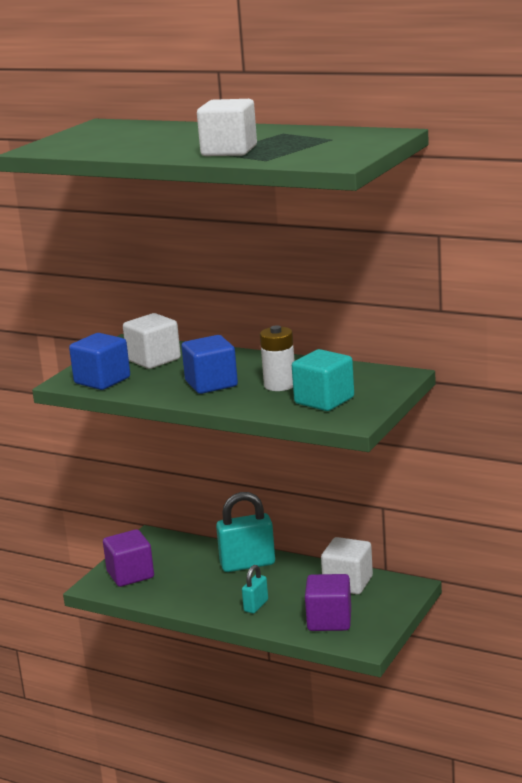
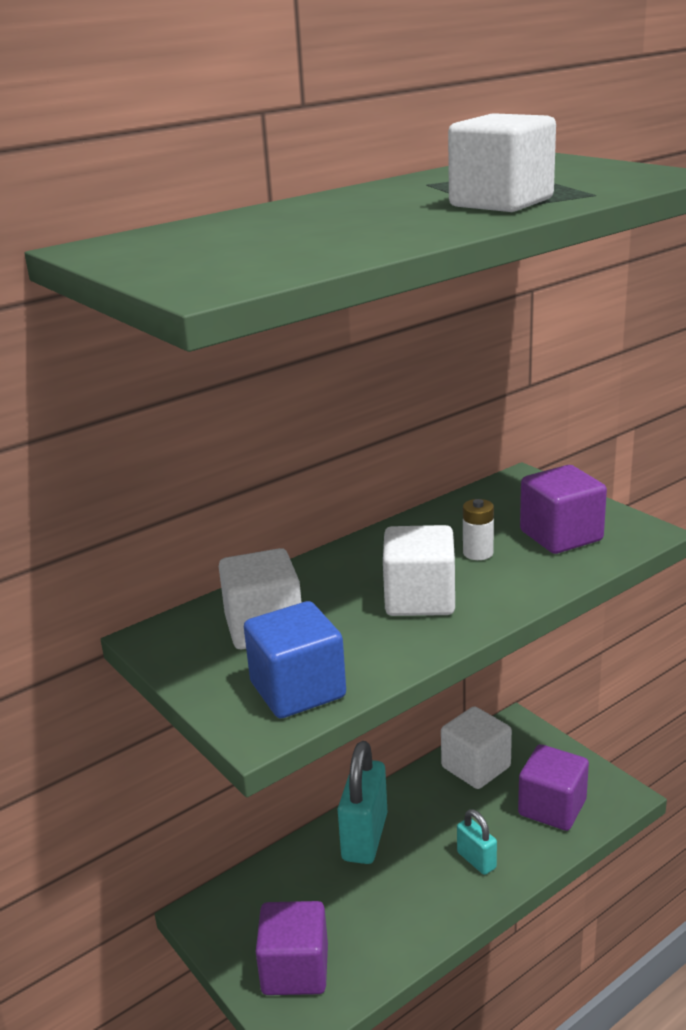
camera: 65 degrees left, 5 degrees up
blue cube [182,335,238,394] -> white cube [383,525,455,616]
white battery [260,325,295,391] -> white battery [463,499,494,560], size x0.65
turquoise cube [292,349,354,411] -> purple cube [520,465,607,554]

